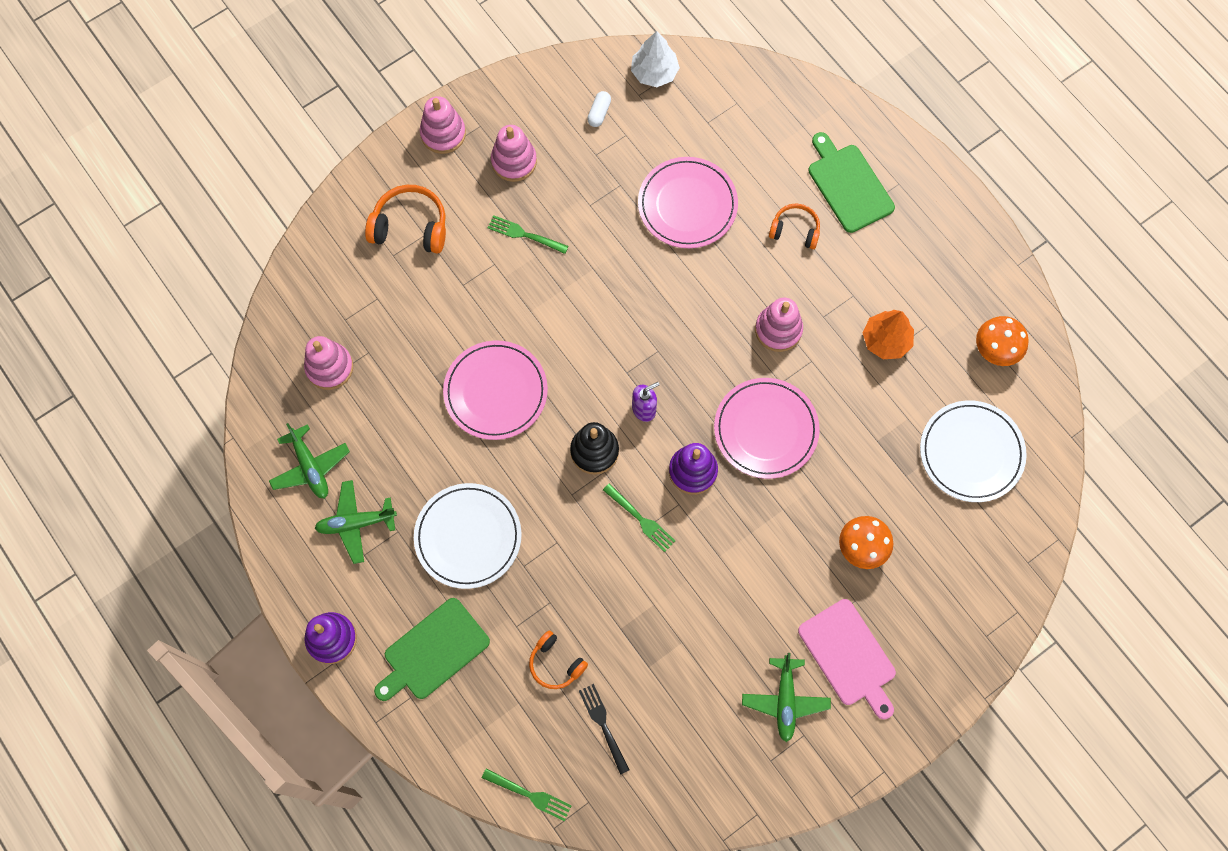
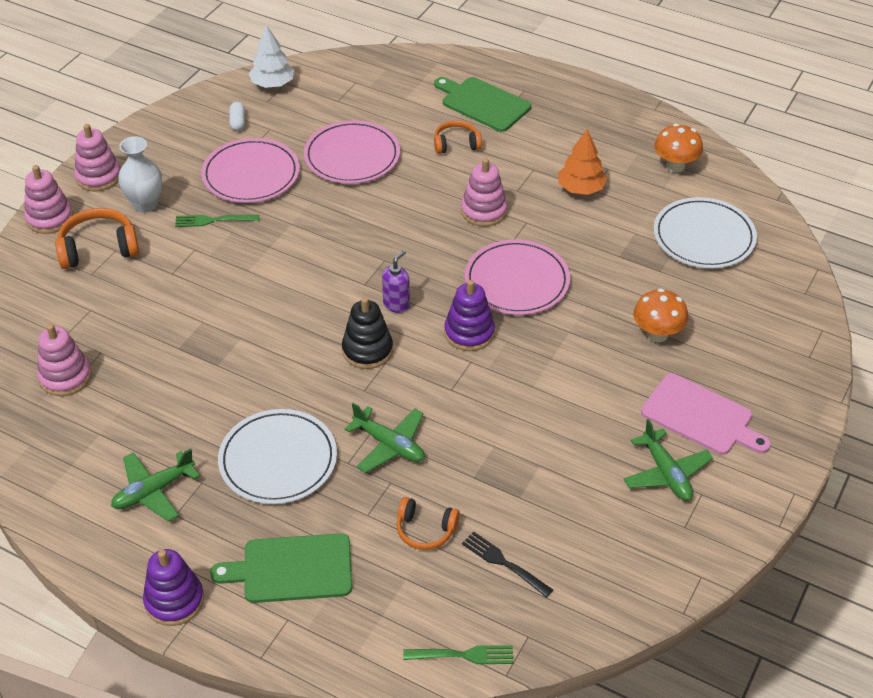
camera: 25 degrees left, 25 degrees down
green plane [269,423,350,498] -> green plane moved to [345,403,425,473]
green cutting board [374,598,490,701] -> green cutting board turned 60 degrees clockwise [210,533,352,603]
pink plate [443,340,548,440] -> pink plate moved to [201,138,300,203]
pink stacking toy [491,125,537,182] -> pink stacking toy moved to [24,165,73,234]
green fork [603,483,675,552] -> none
none -> white vase [118,136,162,213]

